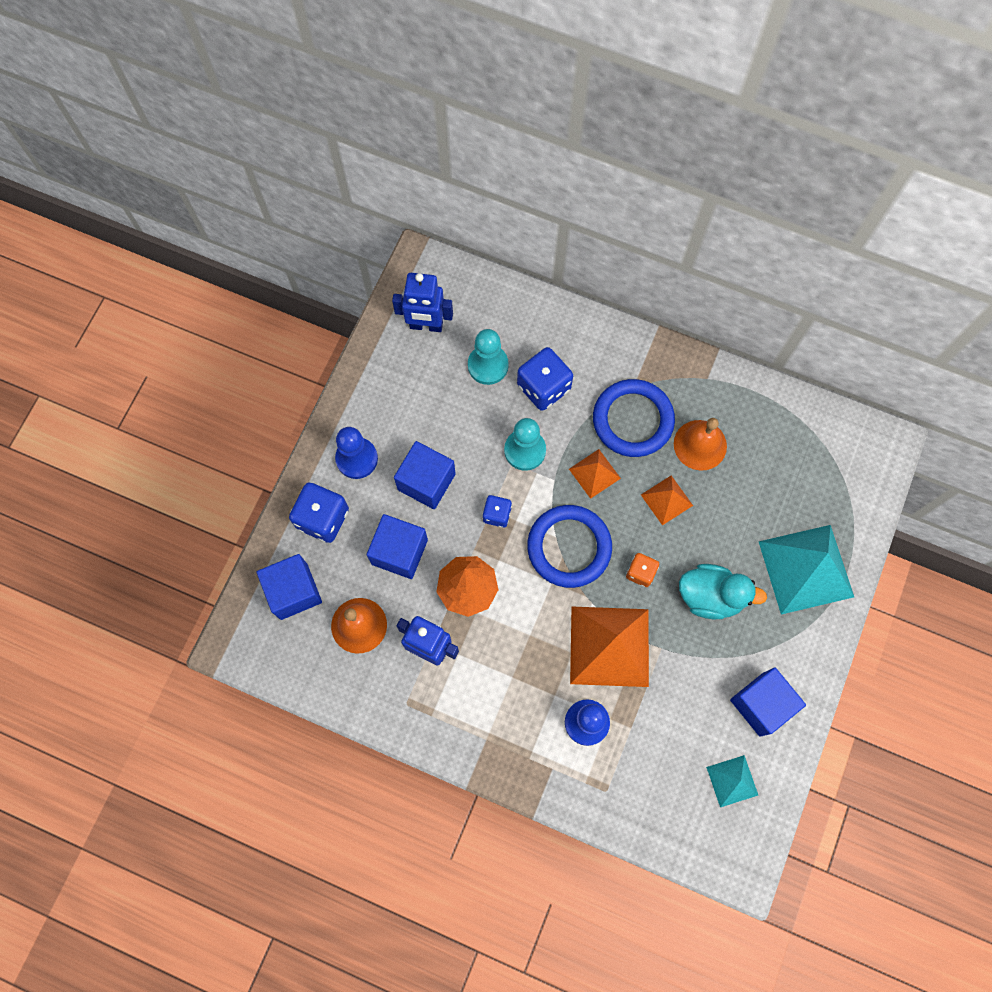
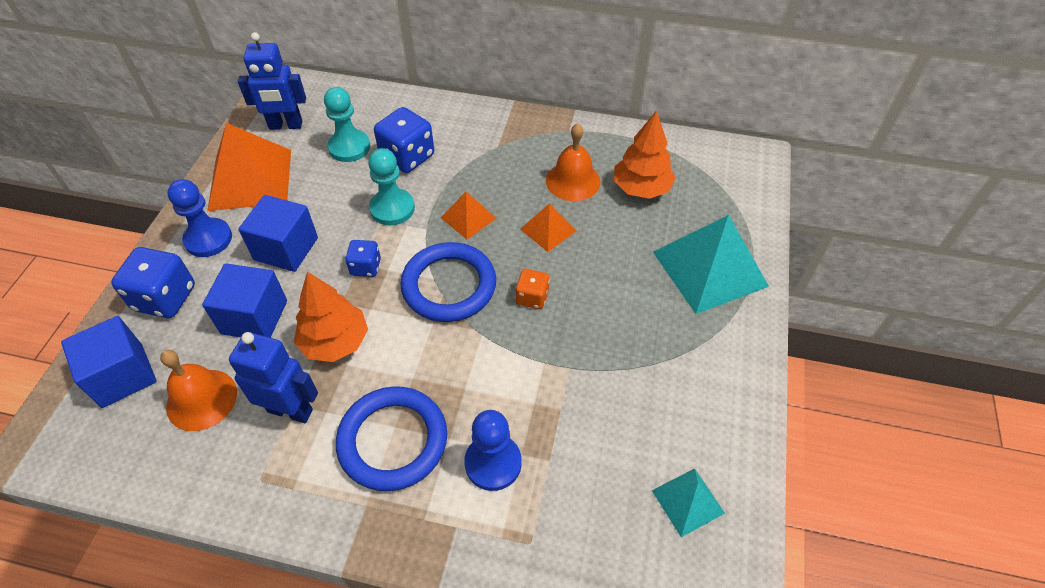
camera: 10 degrees left, 20 degrees down
orange pyramid [570,607,649,687] -> orange pyramid moved to [207,123,291,211]
blue ring [593,379,675,457] -> blue ring moved to [336,386,447,491]
turquoise duck [679,564,767,619] -> none
blue cube [730,667,806,737] -> none
none -> orange tree [614,111,676,199]

